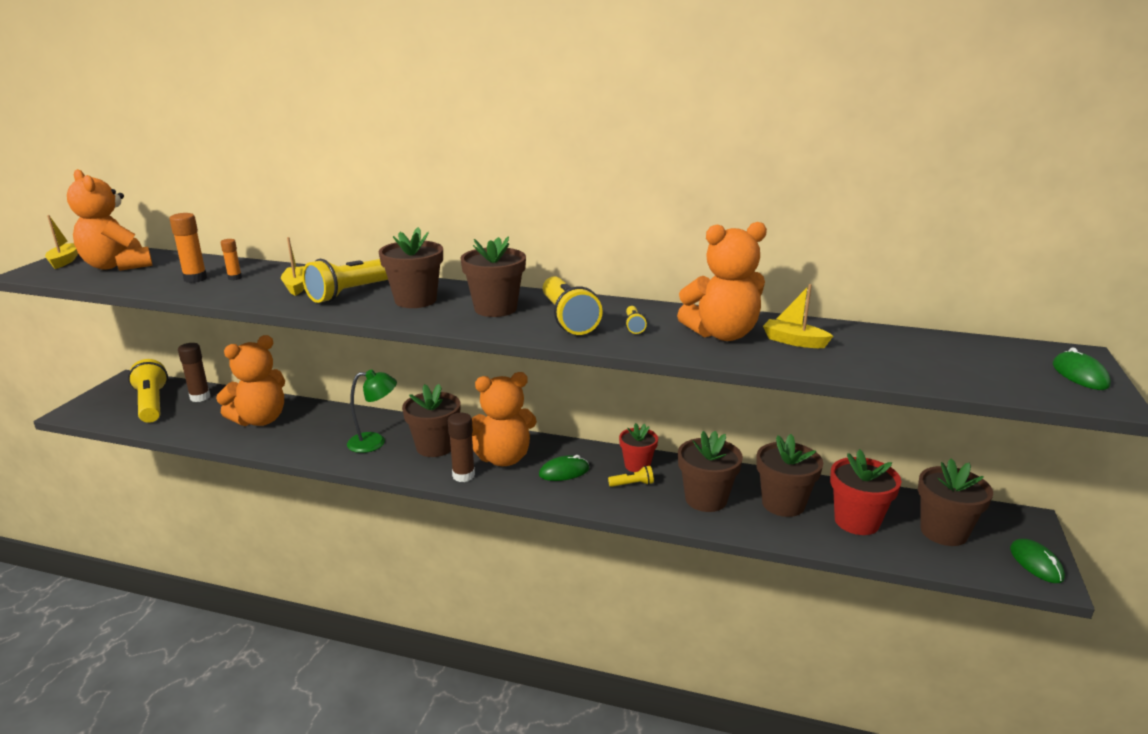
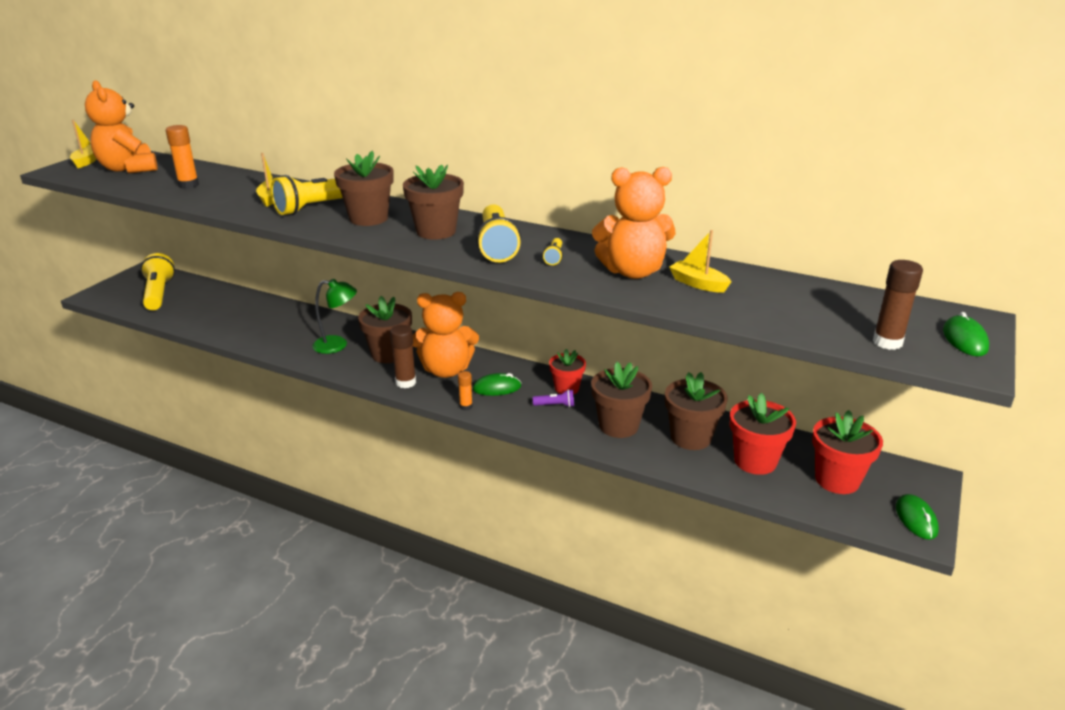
camera: 10 degrees right, 5 degrees up
brown glue stick [178,343,210,402] -> brown glue stick moved to [873,260,923,350]
orange teddy bear [216,335,285,426] -> none
orange glue stick [221,239,242,280] -> orange glue stick moved to [458,371,473,410]
yellow flashlight [608,466,654,487] -> purple flashlight [533,389,574,407]
brown flower pot [918,458,993,546] -> red flower pot [812,410,883,494]

